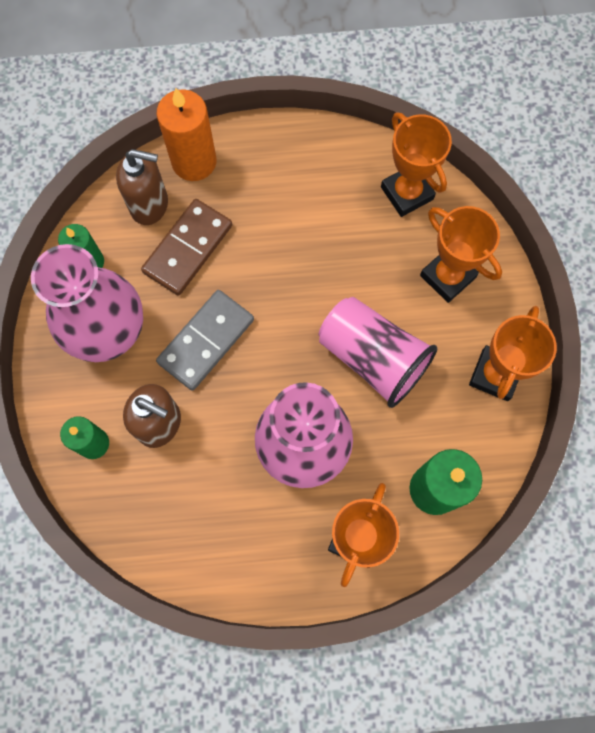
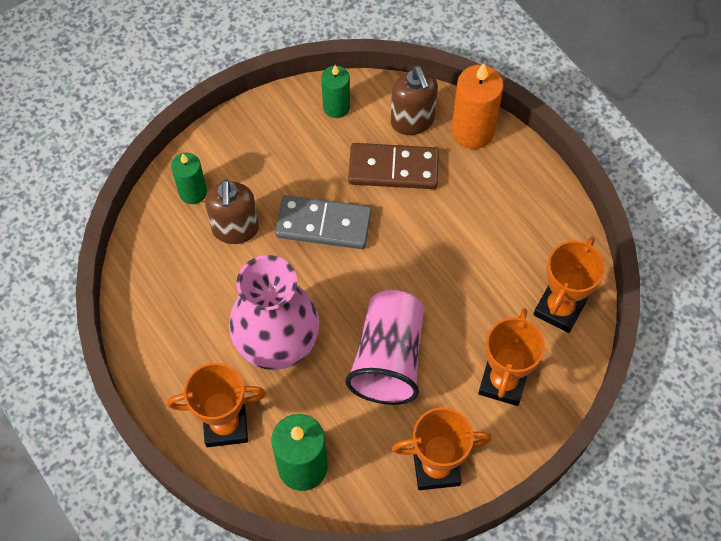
camera: 60 degrees right, 10 degrees down
pink vase [31,244,143,362] -> none

